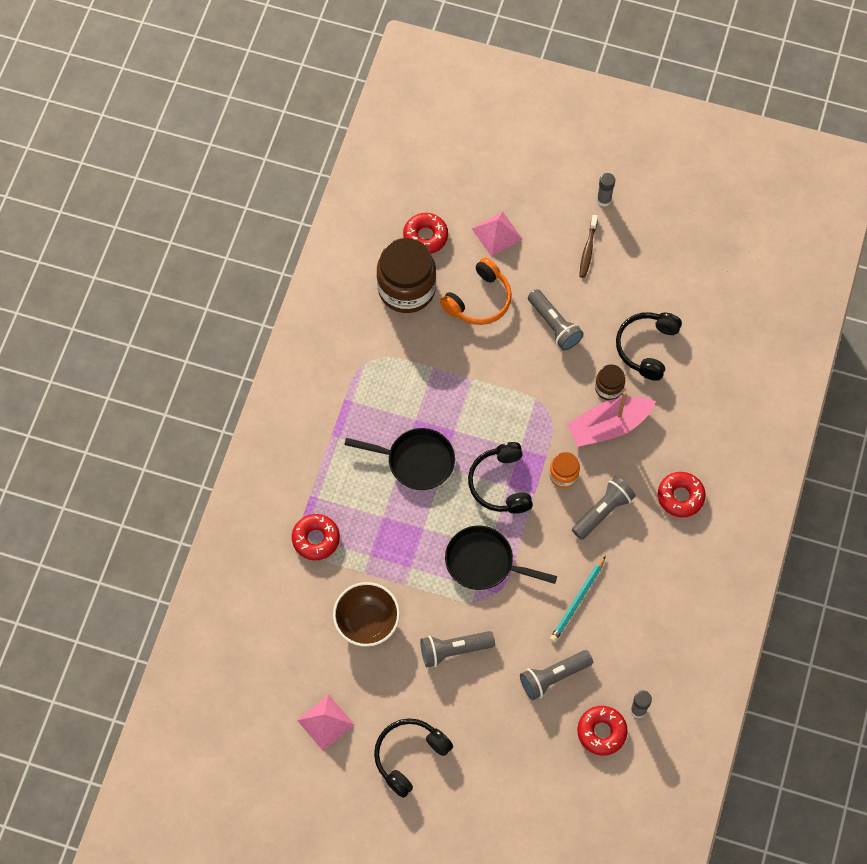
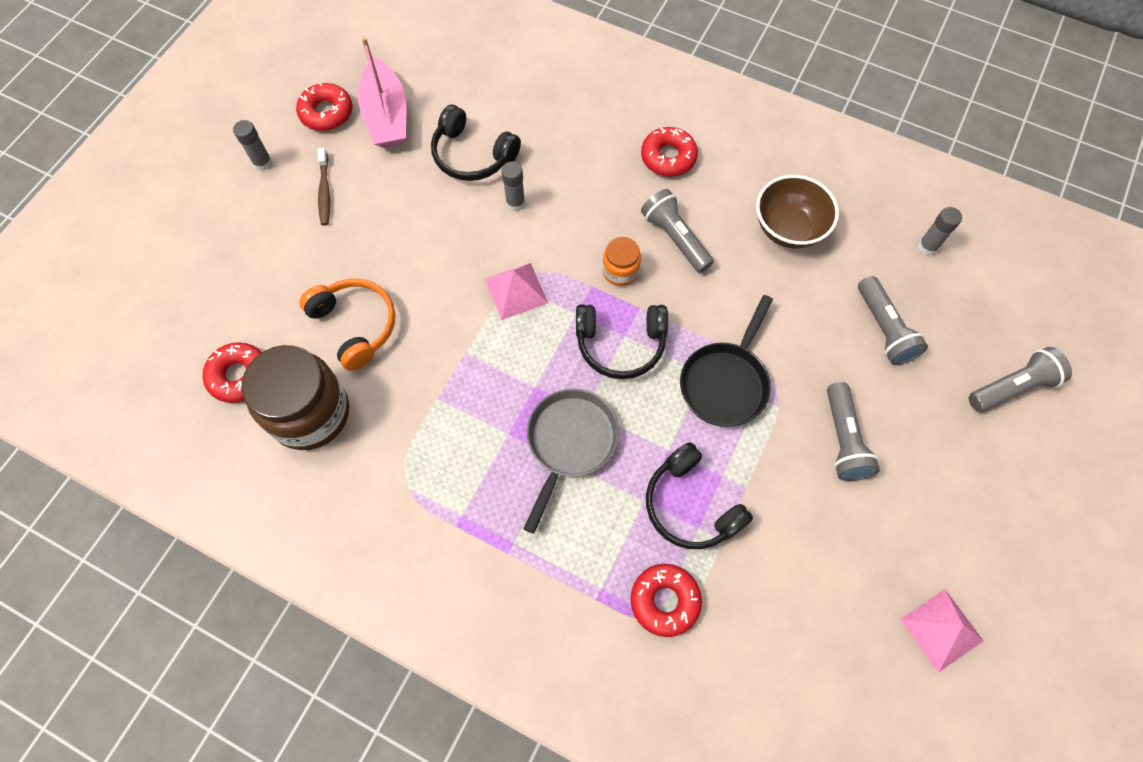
camera: 80 degrees left, 0 degrees up
brown bowl [333,582,400,647] -> brown bowl moved to [756,175,839,248]
black pan [344,428,455,490] -> grey pan [523,389,619,534]
black headphones [374,718,453,798] -> black headphones moved to [646,442,753,549]
pink pyramid [472,212,522,257] -> pink pyramid moved to [485,263,548,320]
grey flashlight [528,289,584,350] -> grey flashlight moved to [969,347,1072,412]
turquoise pencil [550,556,606,642] -> none
pink boat [567,391,656,447] -> pink boat moved to [358,37,406,148]
red donut [577,706,628,756] -> red donut moved to [296,83,352,131]
brown toothbrush [579,215,598,278] -> brown toothbrush turned 60 degrees clockwise [318,148,330,226]
brown jar [595,365,625,400] -> grey glue stick [502,161,525,211]

